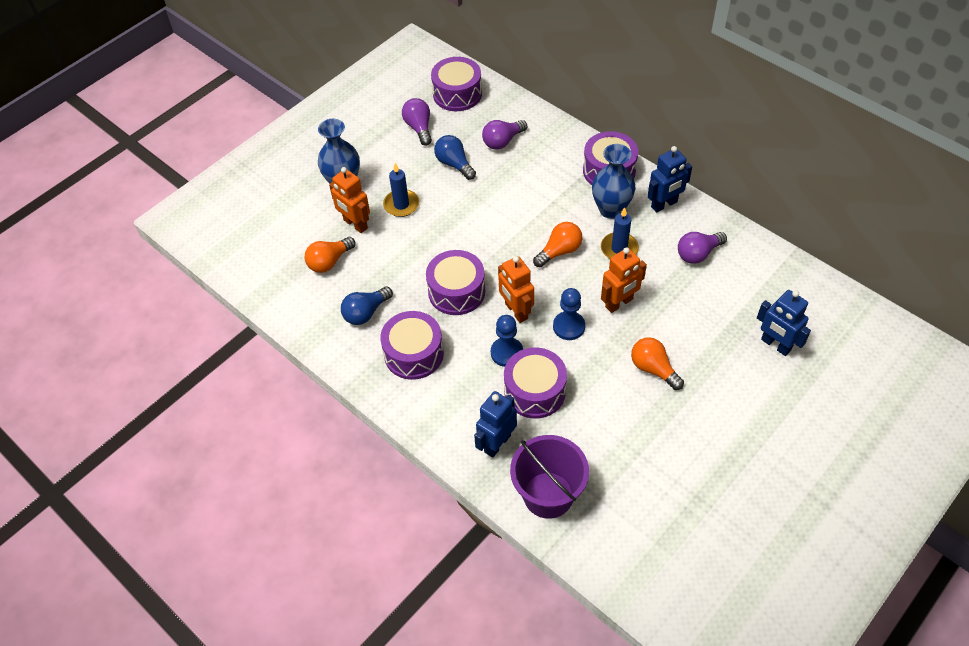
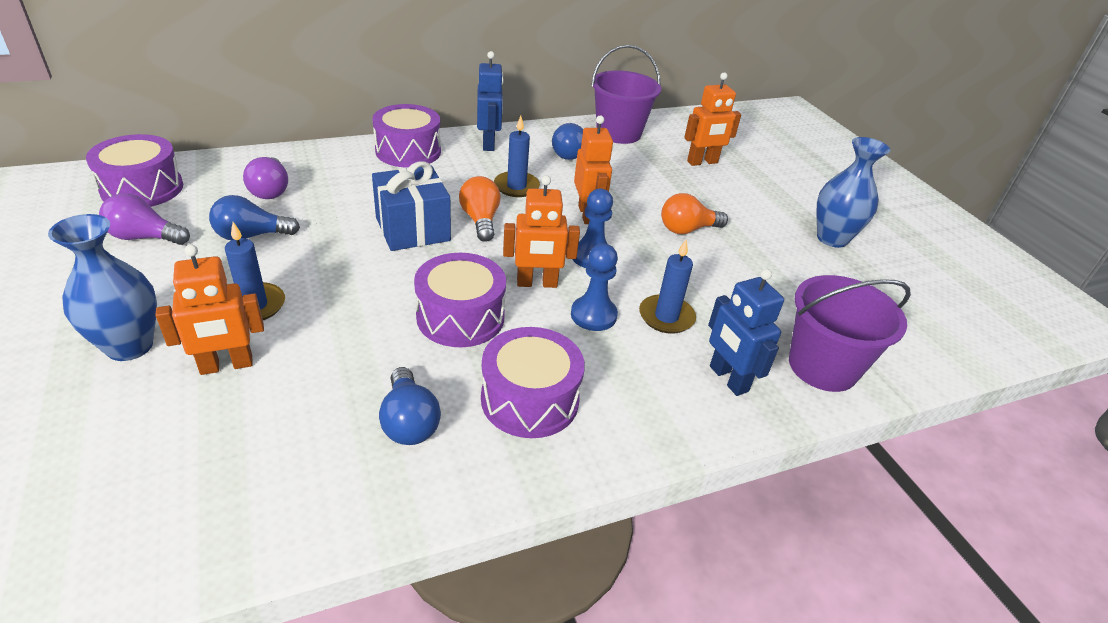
camera: 70 degrees left, 15 degrees down
orange light bulb [305,237,355,273] -> none
purple drum [504,347,567,419] -> blue candle [639,240,696,334]
blue vase [592,144,636,219] -> blue vase moved to [816,137,890,248]
purple light bulb [678,232,727,264] -> blue light bulb [552,123,583,160]
blue robot [757,290,811,356] -> orange robot [684,72,741,166]
none -> blue gift [372,161,451,251]
none -> purple bucket [591,45,661,144]

